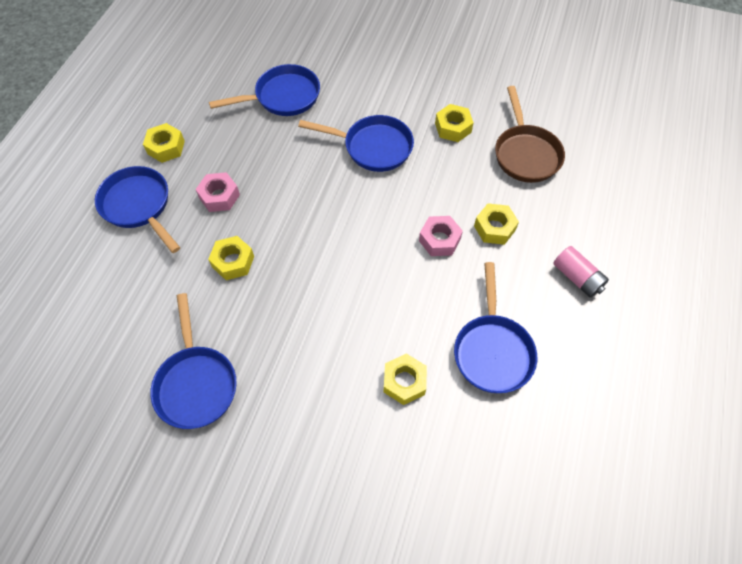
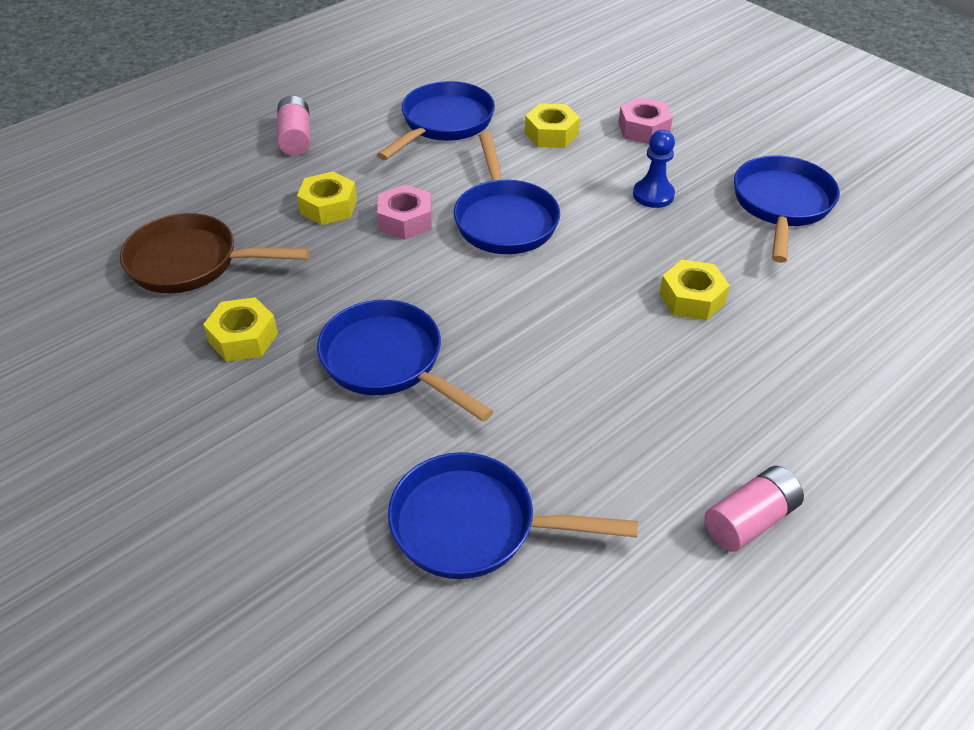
camera: 150 degrees left, 15 degrees down
blue pan [95,166,180,253] -> blue pan moved to [454,132,560,254]
yellow nut [143,123,185,163] -> pink battery [704,466,804,552]
pink nut [195,172,240,212] -> pink nut moved to [618,97,673,144]
brown pan [495,86,565,183] -> brown pan turned 105 degrees counterclockwise [120,213,310,293]
none -> blue pawn [633,130,675,208]

